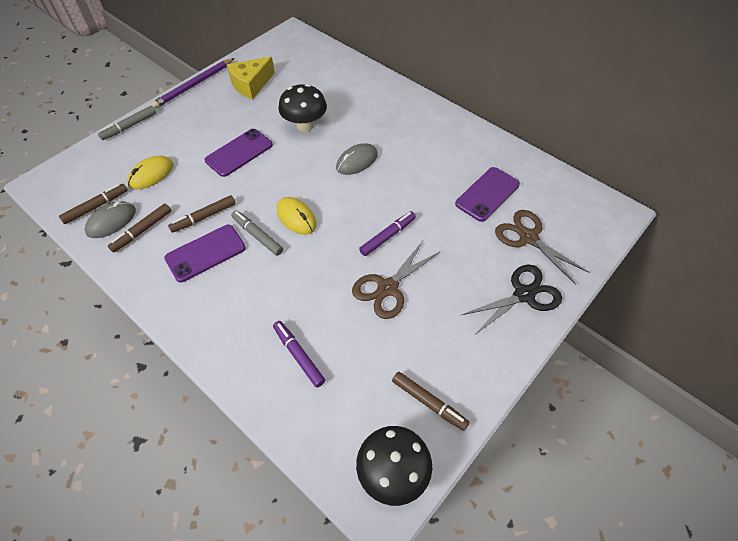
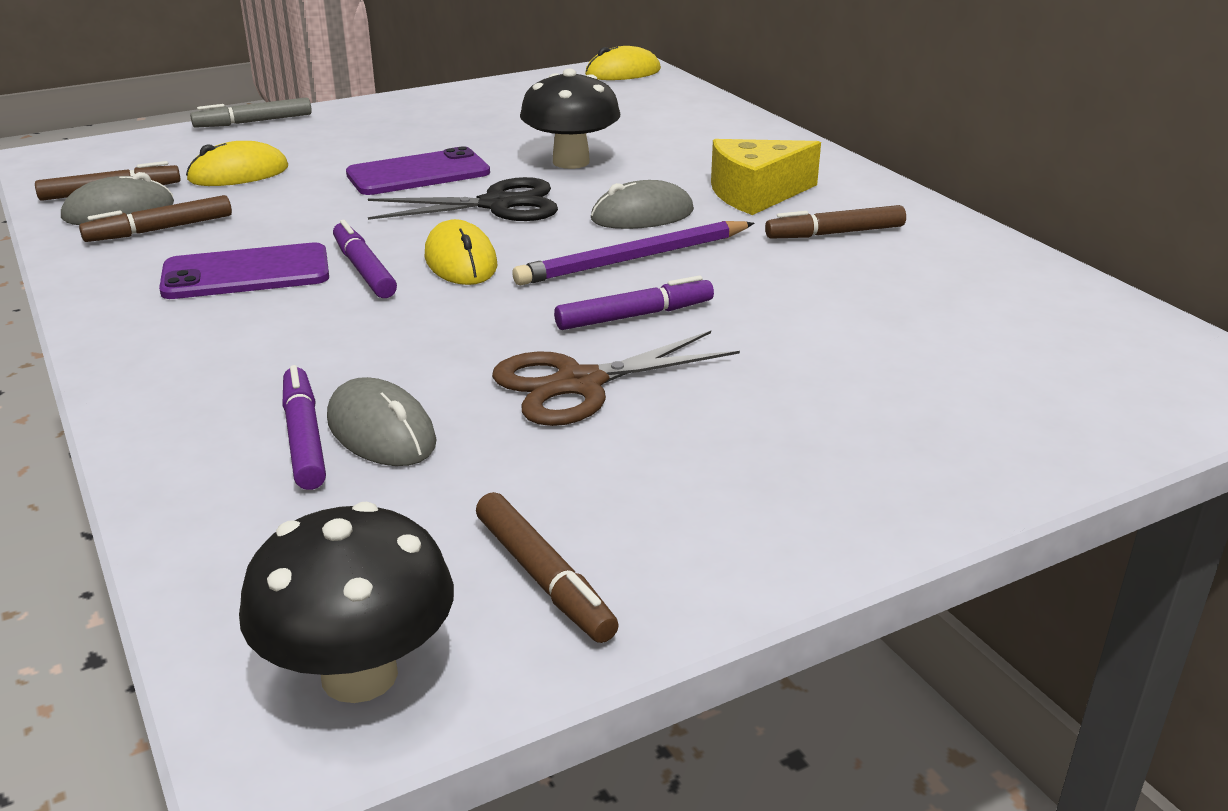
camera: 20 degrees right, 25 degrees down
purple pencil [151,58,234,109] -> purple pencil moved to [512,221,754,285]
brown marker [168,195,235,233] -> brown marker moved to [765,205,906,239]
yellow cheese [227,57,275,99] -> yellow cheese moved to [711,139,821,215]
grey marker [231,210,283,256] -> purple marker [333,220,397,298]
purple phone [455,167,520,222] -> none
black scissors [462,264,562,334] -> black scissors moved to [368,177,558,221]
brown scissors [495,210,590,285] -> none
none -> grey mouse [327,377,437,466]
none -> yellow mouse [585,46,661,80]

